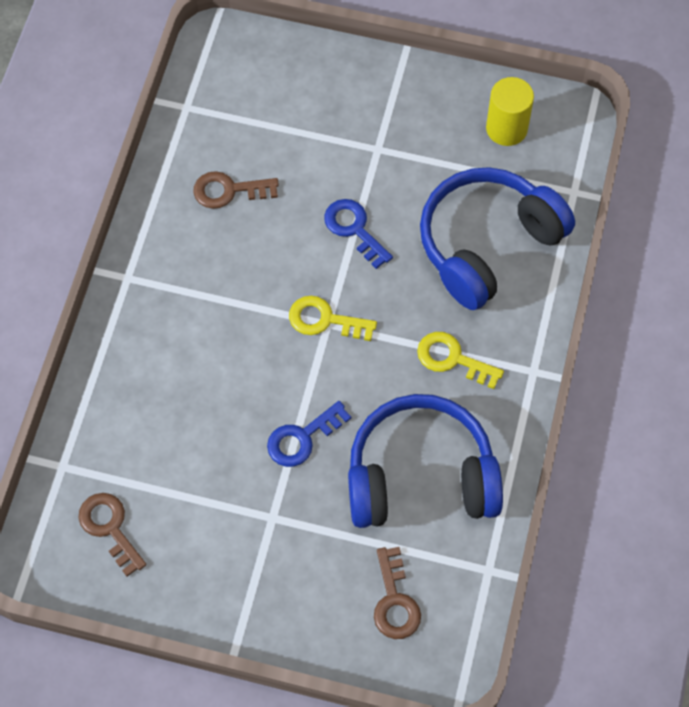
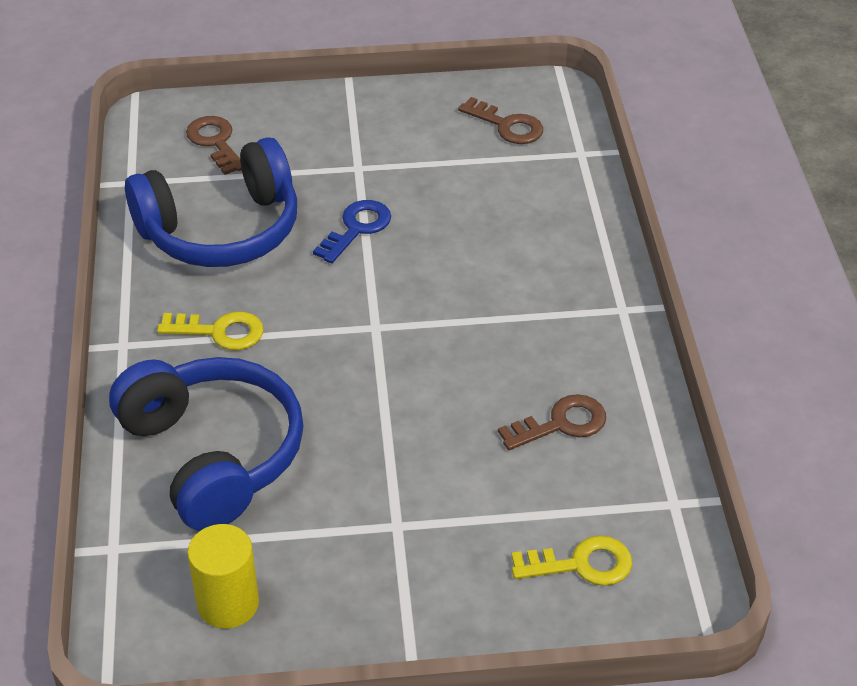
camera: 160 degrees right, 20 degrees down
yellow key [289,296,377,341] -> yellow key moved to [511,536,632,586]
blue key [324,199,393,269] -> none
blue headphones [420,167,575,310] -> blue headphones turned 60 degrees counterclockwise [109,357,304,531]

